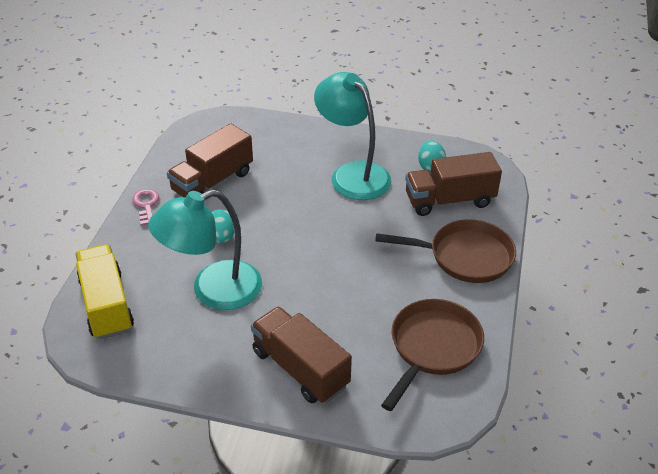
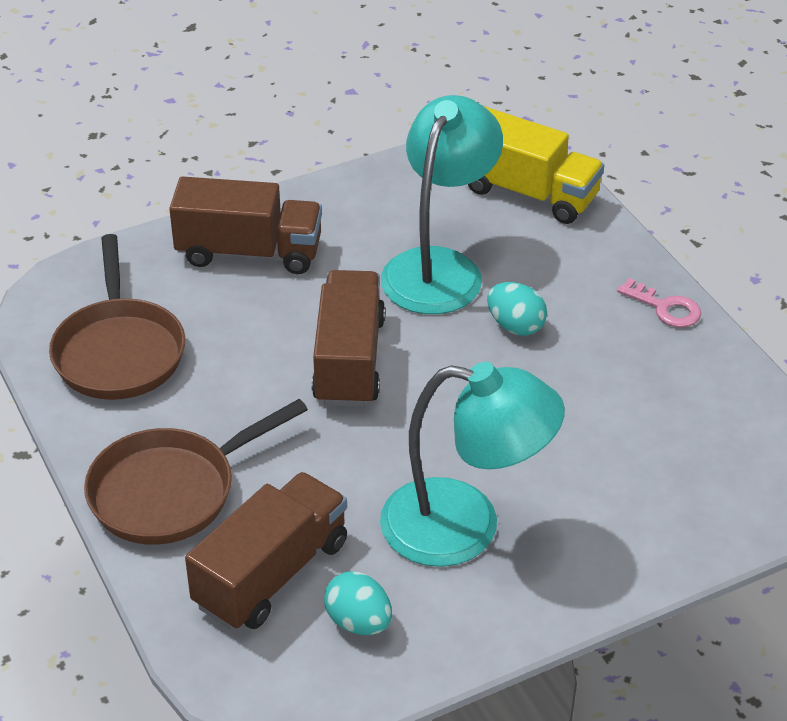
camera: 140 degrees right, 0 degrees up
brown truck [167,123,253,198] -> brown truck moved to [312,270,385,407]

